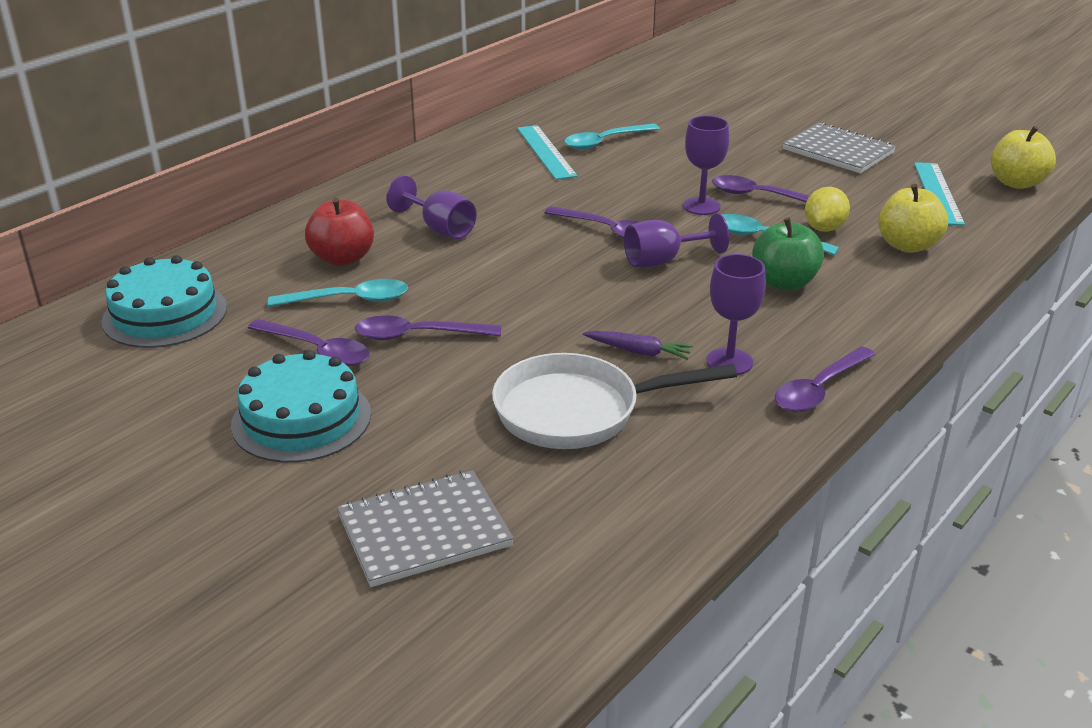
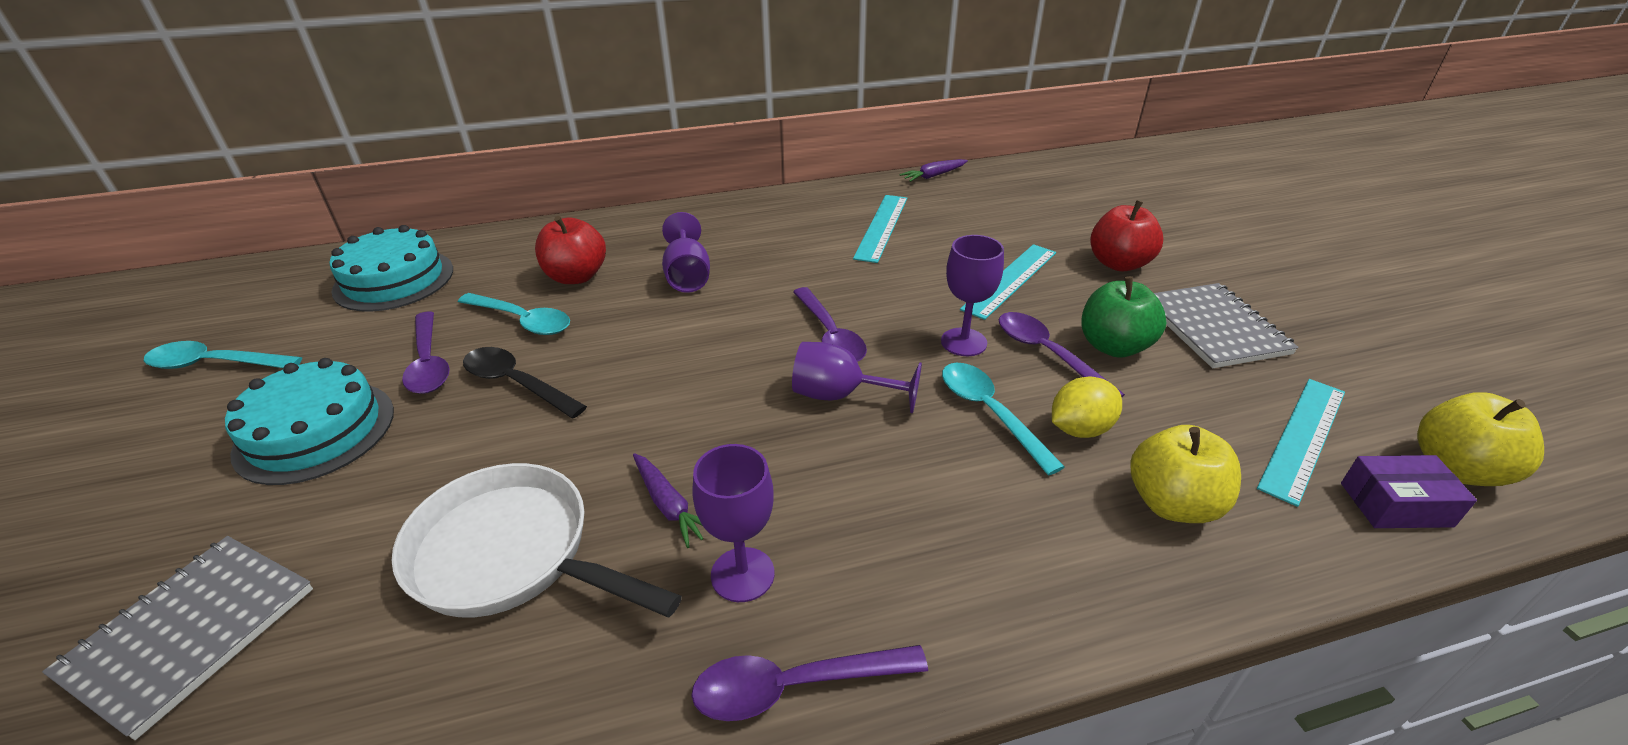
camera: 35 degrees right, 5 degrees up
grey notebook [337,470,514,587] -> grey notebook turned 75 degrees counterclockwise [42,536,313,740]
purple spoon [355,315,501,340] -> black spoon [463,347,587,418]
turquoise spoon [564,124,660,150] -> turquoise spoon moved to [144,341,302,369]
green apple [752,217,824,290] -> green apple moved to [1081,276,1167,358]
none -> purple carrot [899,159,968,182]
none -> turquoise ruler [960,244,1056,320]
none -> red apple [1090,200,1164,271]
none -> purple box [1341,455,1477,528]

